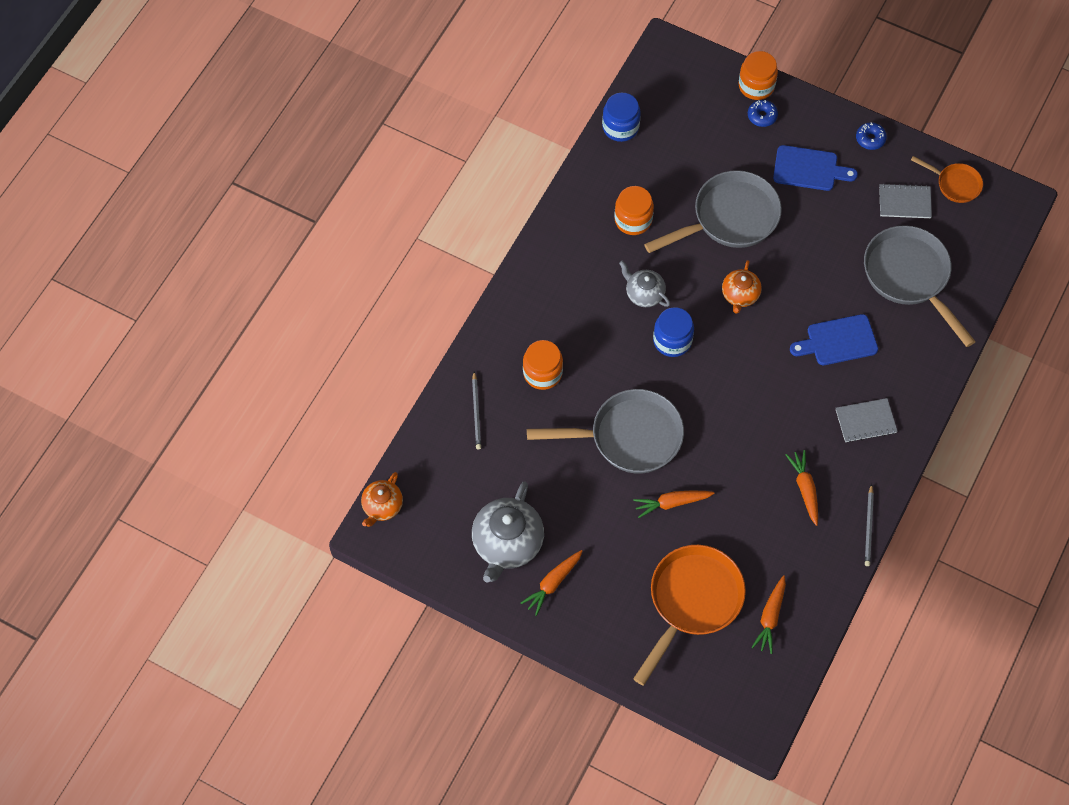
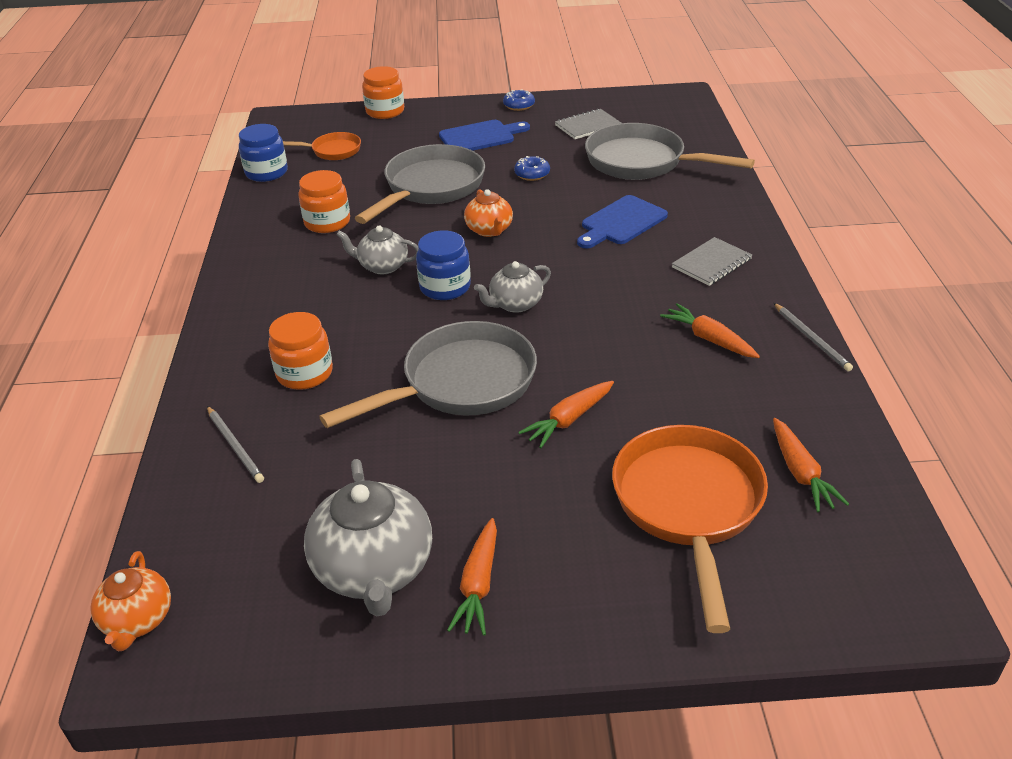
camera: 30 degrees left, 25 degrees down
blue donut [748,100,778,127] -> blue donut moved to [514,156,550,181]
orange pan [911,156,983,203] -> orange pan moved to [283,132,361,160]
none -> grey teapot [474,261,551,313]

